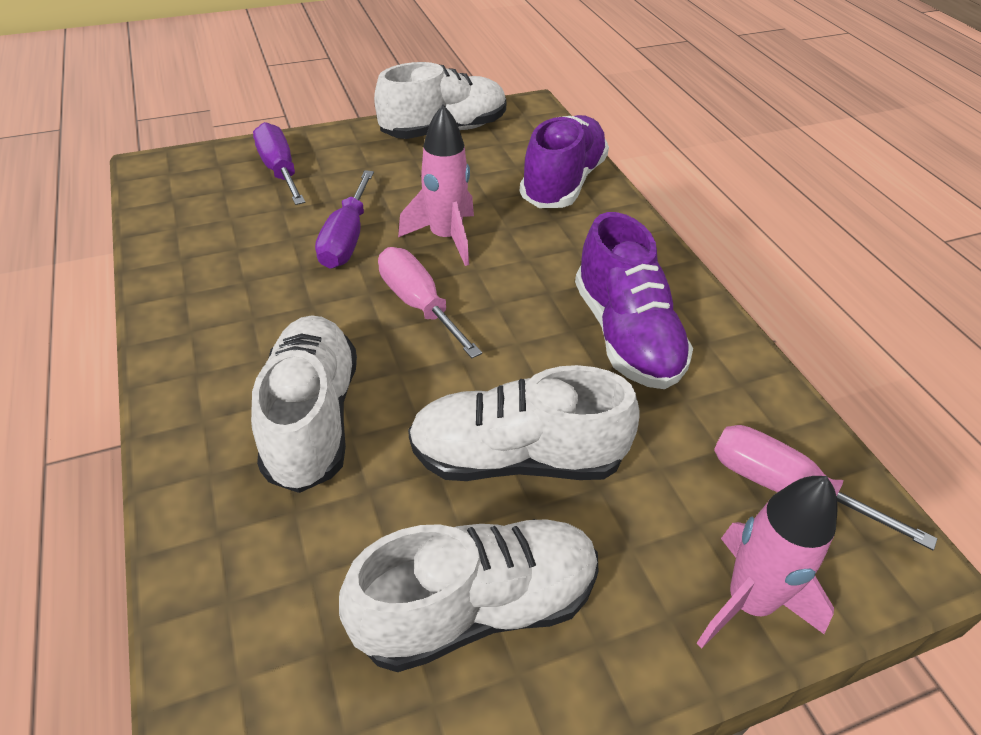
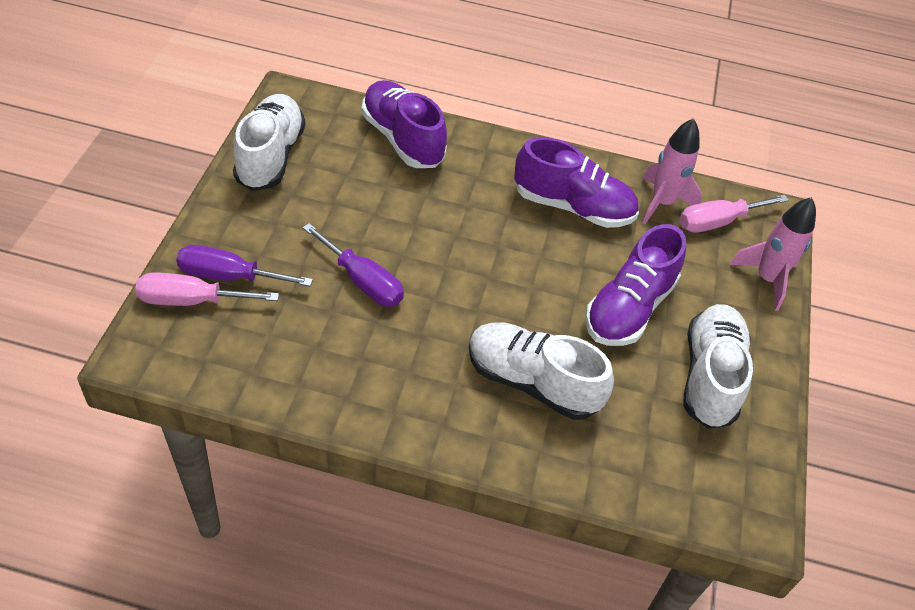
camera: 60 degrees left, 5 degrees up
pink screwdriver [378,247,482,358] -> pink screwdriver moved to [135,272,279,306]
pink rocket [398,105,474,266] -> pink rocket moved to [642,118,702,224]
white shoe [408,365,640,481] -> purple shoe [585,224,686,346]

